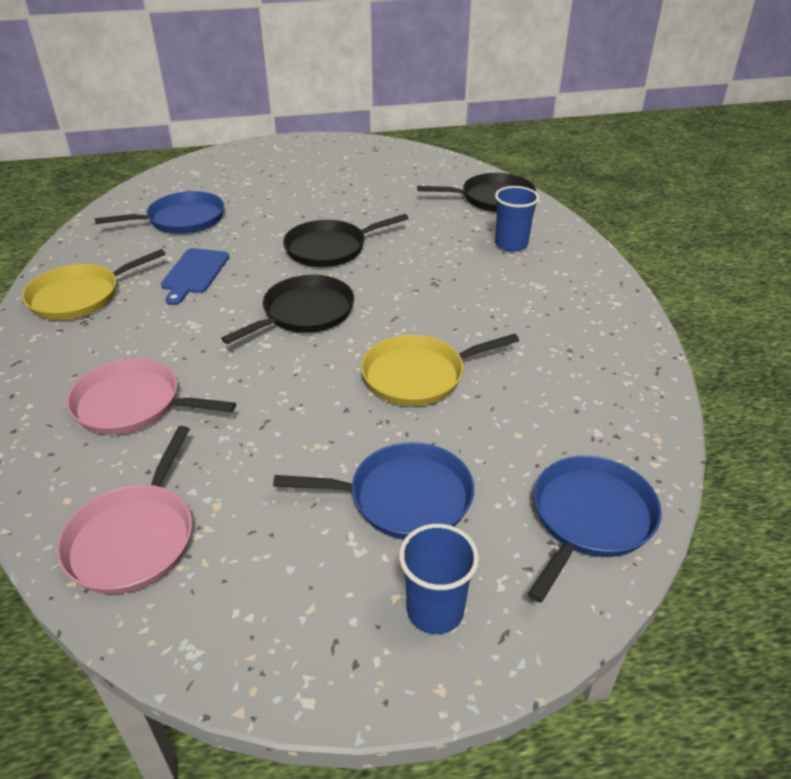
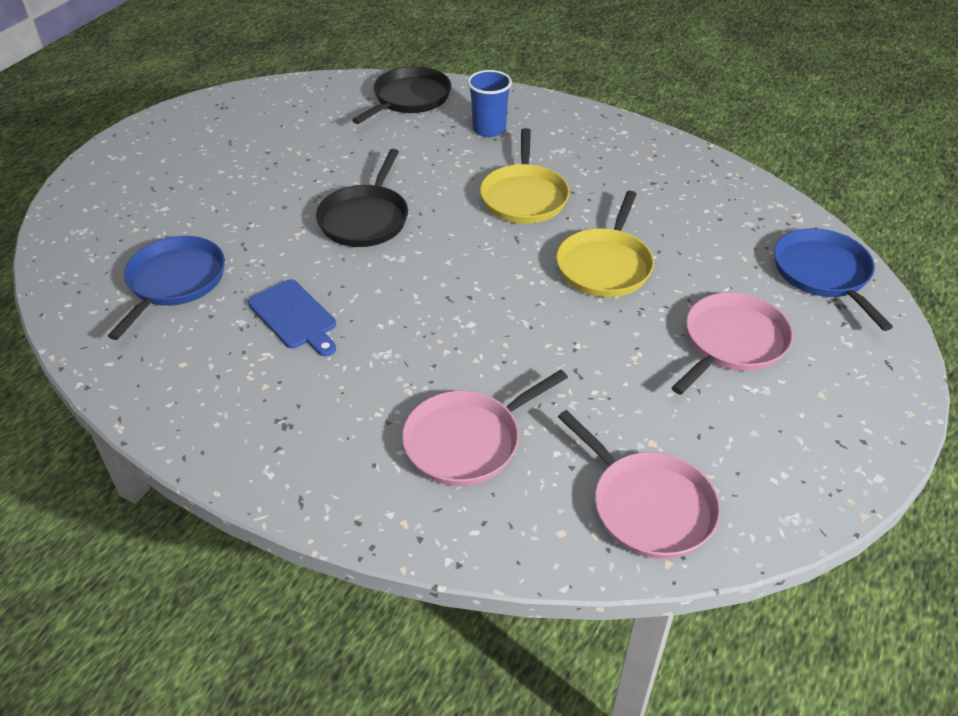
camera: 50 degrees left, 5 degrees up
yellow pan [22,249,166,320] -> yellow pan moved to [480,128,570,224]
black pan [221,275,354,344] -> none
blue pan [273,442,474,539] -> pink pan [672,292,793,395]
blue cup [399,524,479,634] -> none

